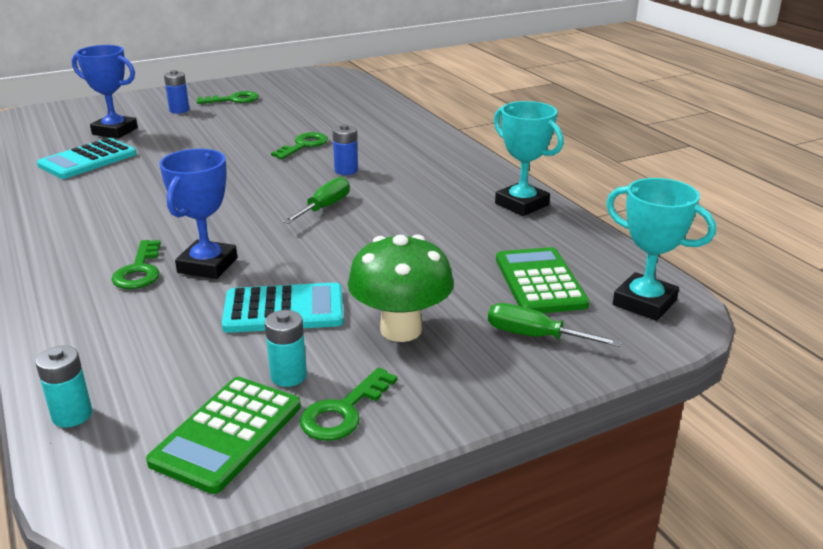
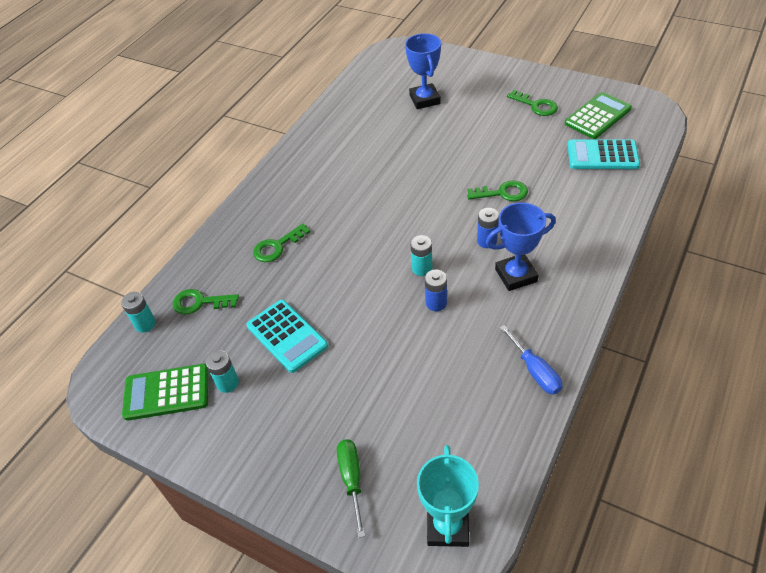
camera: 60 degrees right, 20 degrees up
turquoise calculator [37,138,136,179] -> turquoise calculator moved to [568,140,640,169]
blue trophy [159,149,237,279] -> blue trophy moved to [486,202,556,291]
blue battery [164,70,189,113] -> blue battery moved to [425,269,447,311]
green screwdriver [283,177,350,224] -> turquoise battery [411,235,432,276]
green key [300,367,397,441] -> green key moved to [173,289,239,315]
green mushroom [347,234,454,342] -> none
turquoise trophy [494,101,564,216] -> blue screwdriver [500,325,562,395]
green calculator [496,247,589,313] -> green calculator moved to [565,92,632,139]

